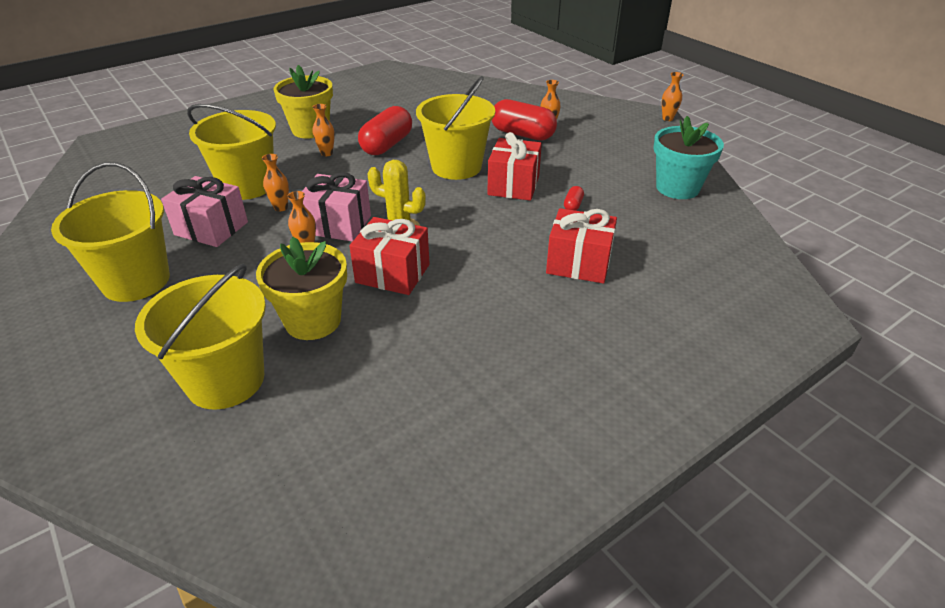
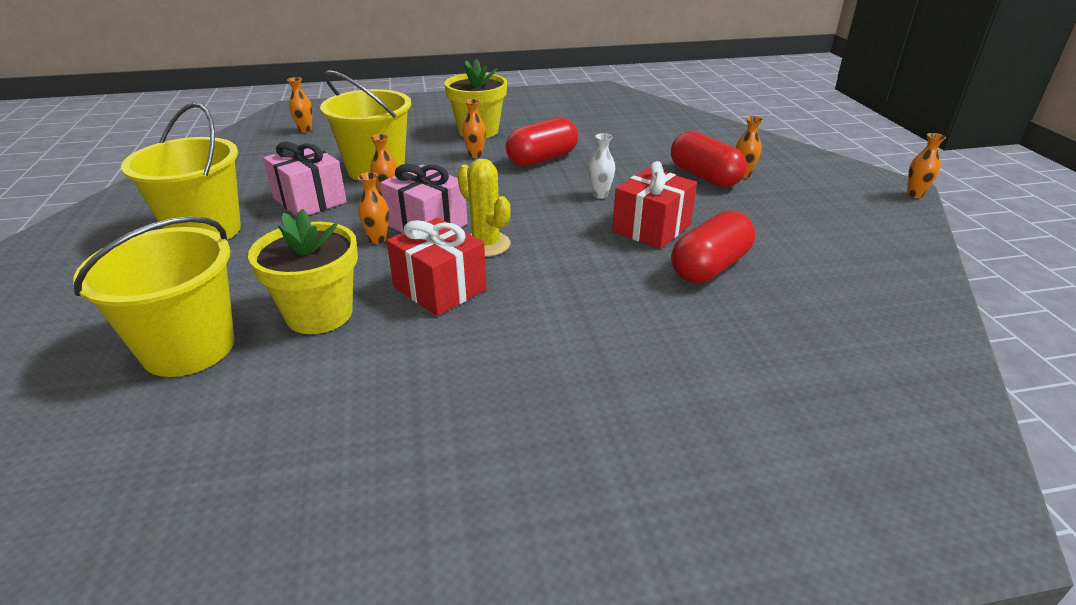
camera: 25 degrees right, 5 degrees down
yellow bucket [416,76,495,180] -> white vase [589,133,615,199]
red gift [546,208,617,284] -> none
red capsule [564,186,584,211] -> red capsule [671,210,755,283], size x2.31
turquoise flower pot [653,116,724,199] -> none
none -> orange vase [288,77,312,132]

